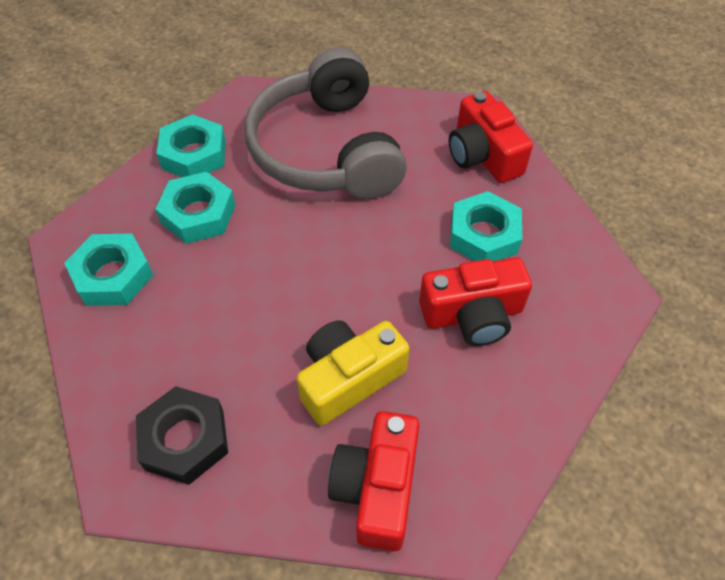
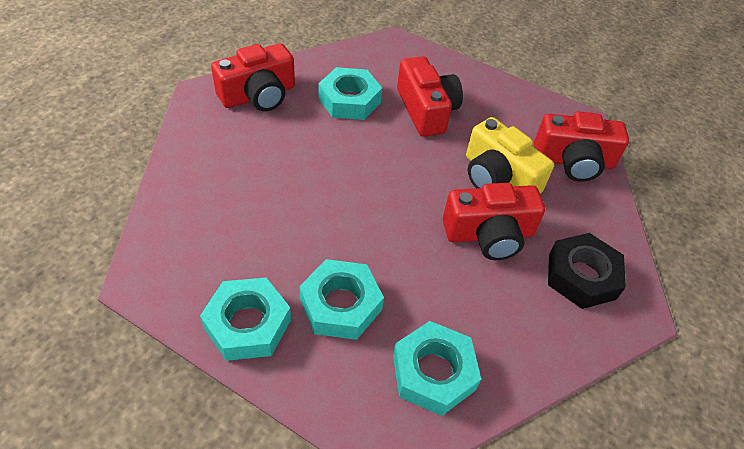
camera: 100 degrees left, 5 degrees down
grey headphones [244,48,407,199] -> none
none -> red camera [443,183,545,260]

